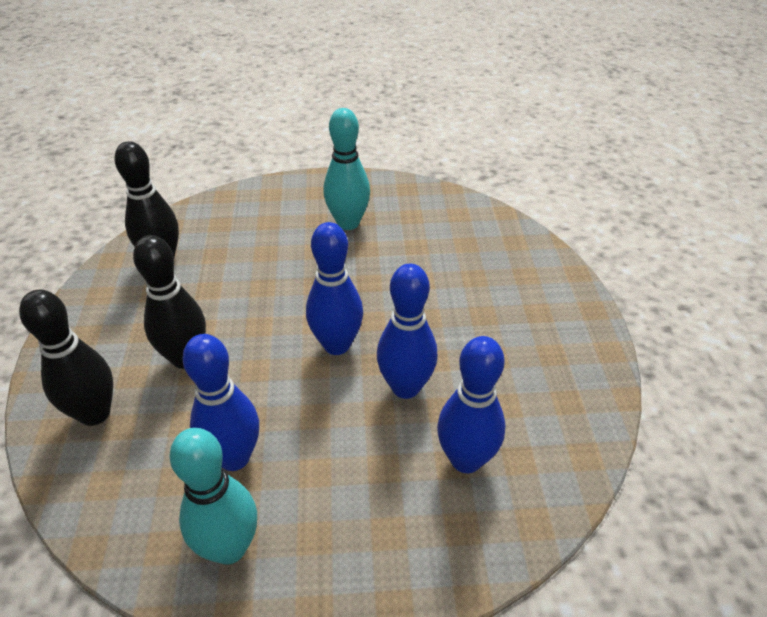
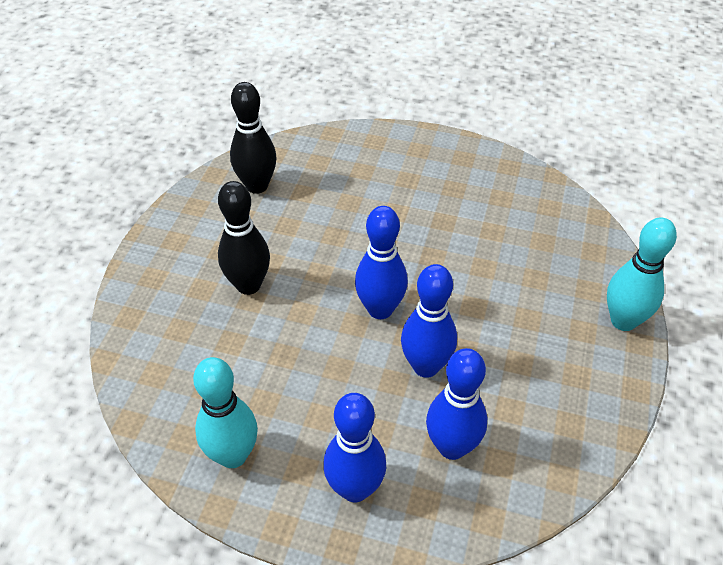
camera: 20 degrees right, 5 degrees up
black bowling pin [19,290,113,426] -> none
blue bowling pin [182,334,259,471] -> blue bowling pin moved to [323,393,386,502]
turquoise bowling pin [323,108,370,230] -> turquoise bowling pin moved to [607,217,677,331]

